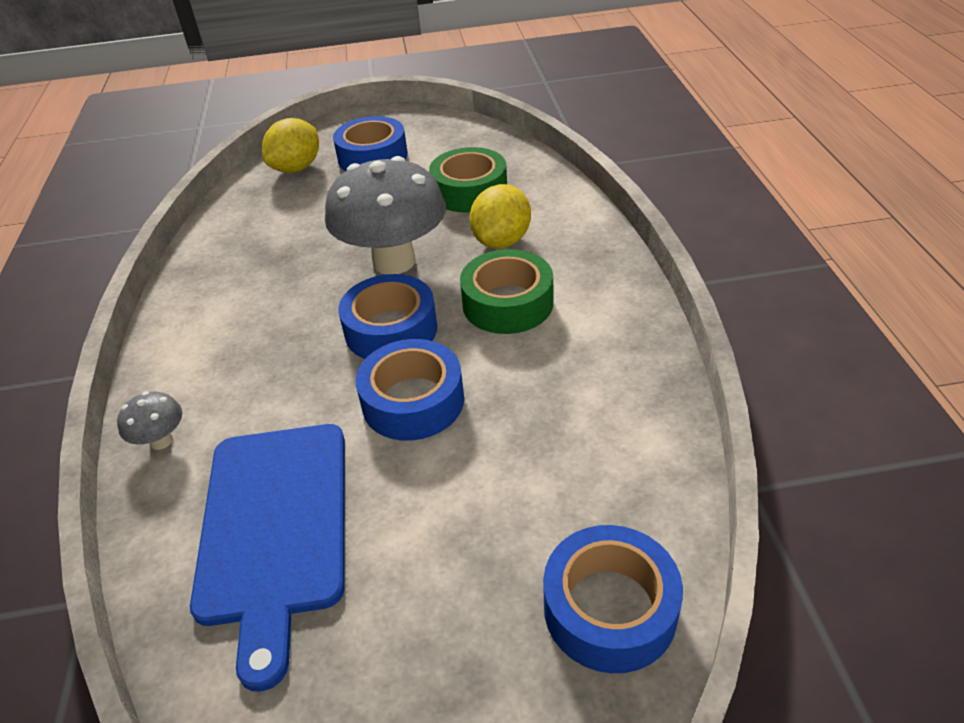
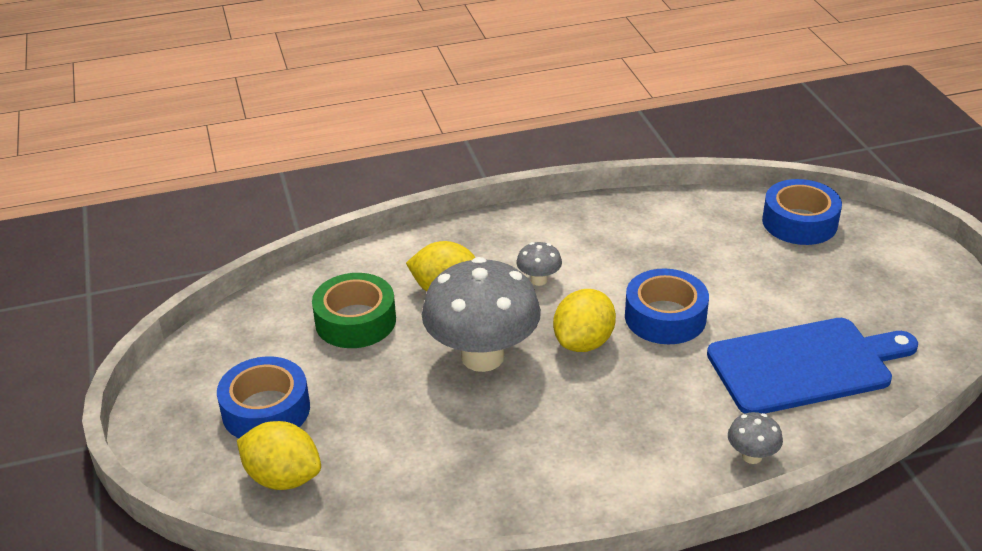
camera: 100 degrees left, 5 degrees down
blue tape [338,274,437,359] -> yellow lemon [553,289,616,352]
green tape [460,249,553,334] -> grey mushroom [516,242,562,286]

